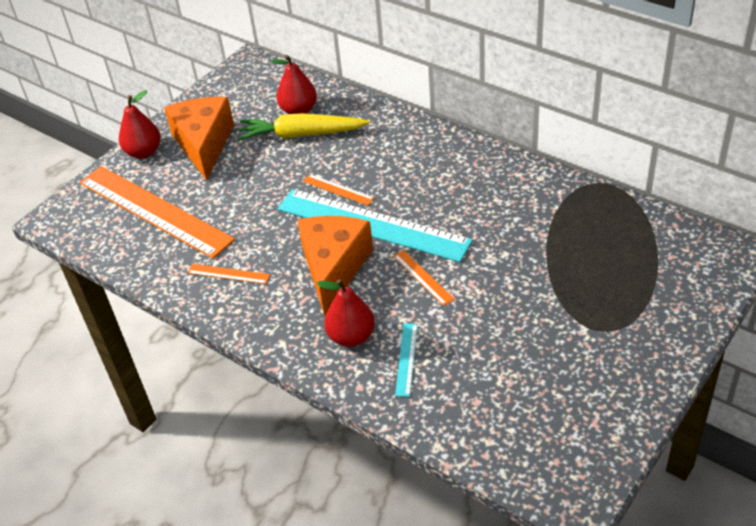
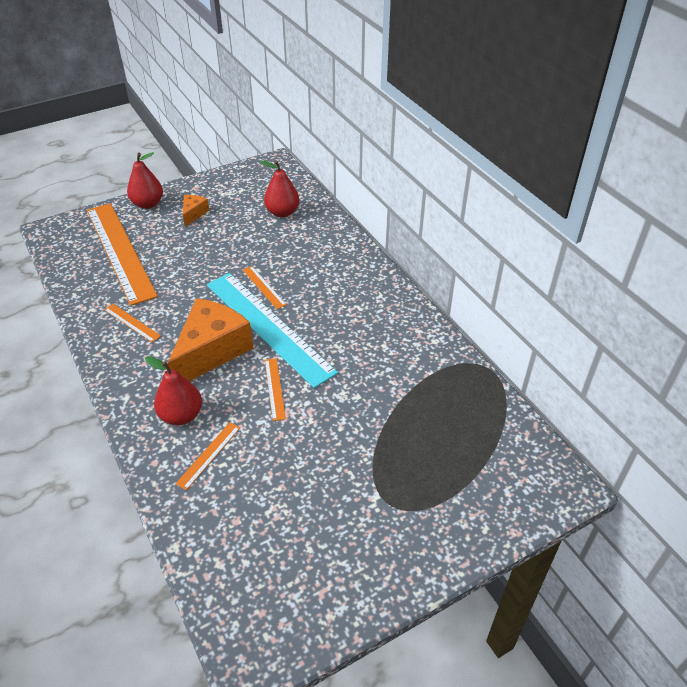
camera: 20 degrees right, 0 degrees up
orange cheese [164,97,234,180] -> orange cheese [183,195,209,227], size x0.47
yellow carrot [237,113,370,141] -> none
turquoise ruler [395,323,418,397] -> orange ruler [175,422,240,490]

